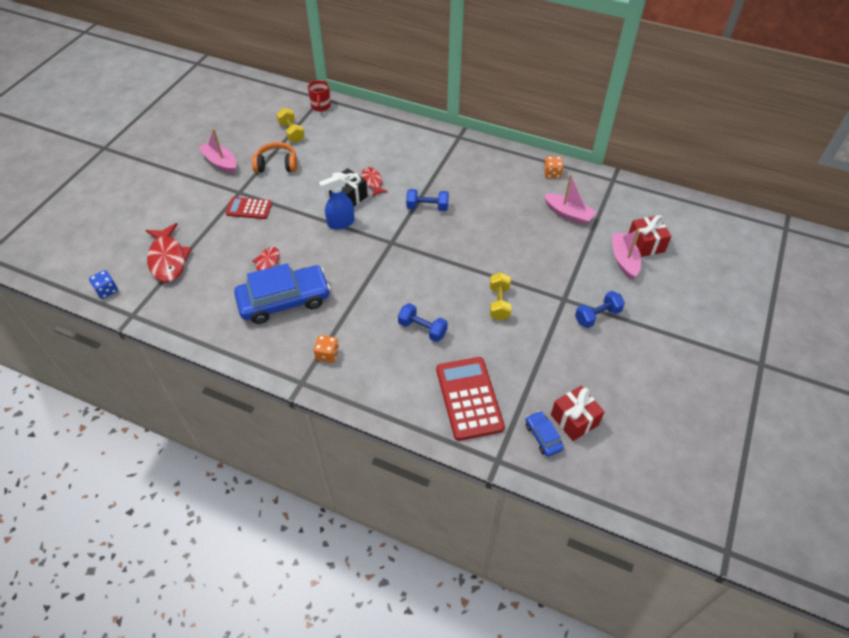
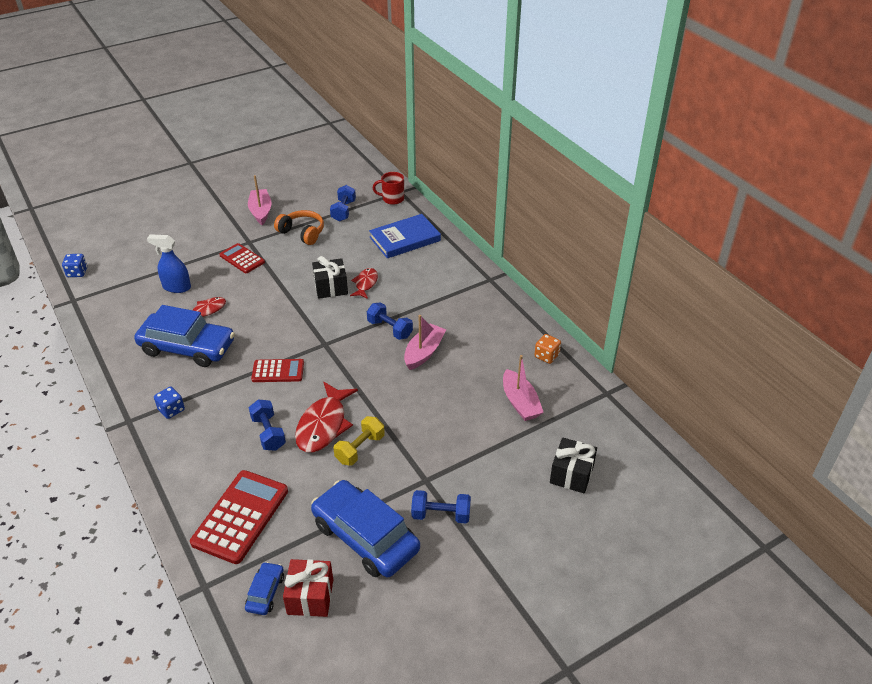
camera: 35 degrees right, 10 degrees down
red fish [146,223,192,282] -> red fish moved to [295,382,358,453]
yellow dumbbell [277,108,305,143] -> blue dumbbell [330,185,356,222]
red mug [308,80,331,111] -> red mug turned 60 degrees clockwise [373,172,404,205]
orange dice [314,335,339,363] -> blue dice [154,386,185,419]
blue spray bottle [319,175,355,230] -> blue spray bottle moved to [147,234,191,293]
pink boat [612,229,641,280] -> pink boat moved to [404,315,446,370]
red gift [629,215,672,257] -> black gift [550,438,597,494]
none -> red calculator [251,359,304,382]
none -> blue car [311,480,420,577]
none -> blue book [369,214,441,258]

